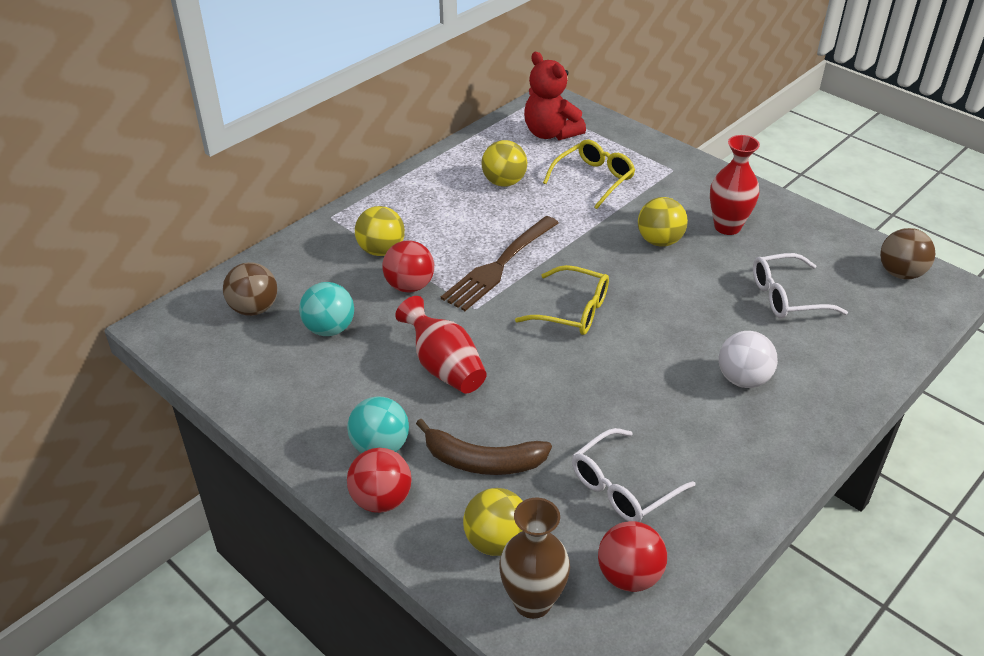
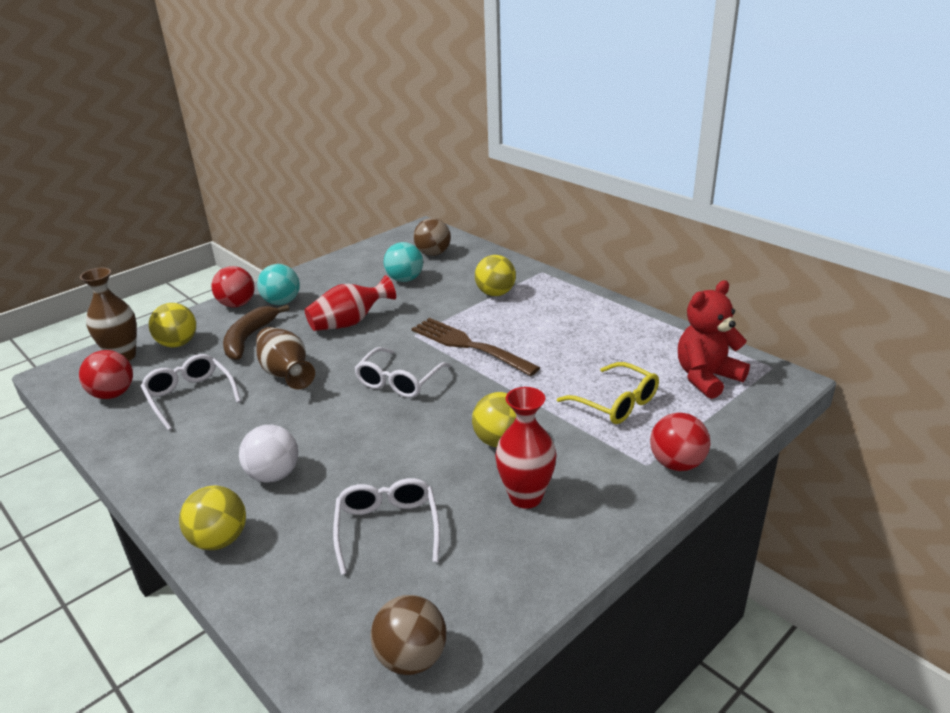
camera: 95 degrees right, 10 degrees down
red ball [382,240,434,292] -> red ball moved to [650,412,710,471]
yellow ball [481,140,527,187] -> yellow ball moved to [179,485,246,550]
yellow glasses [515,265,609,335] -> white glasses [354,347,451,398]
none -> brown vase [256,327,315,389]

